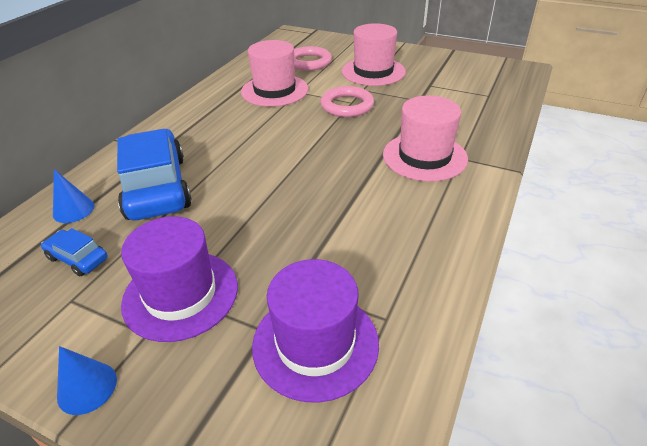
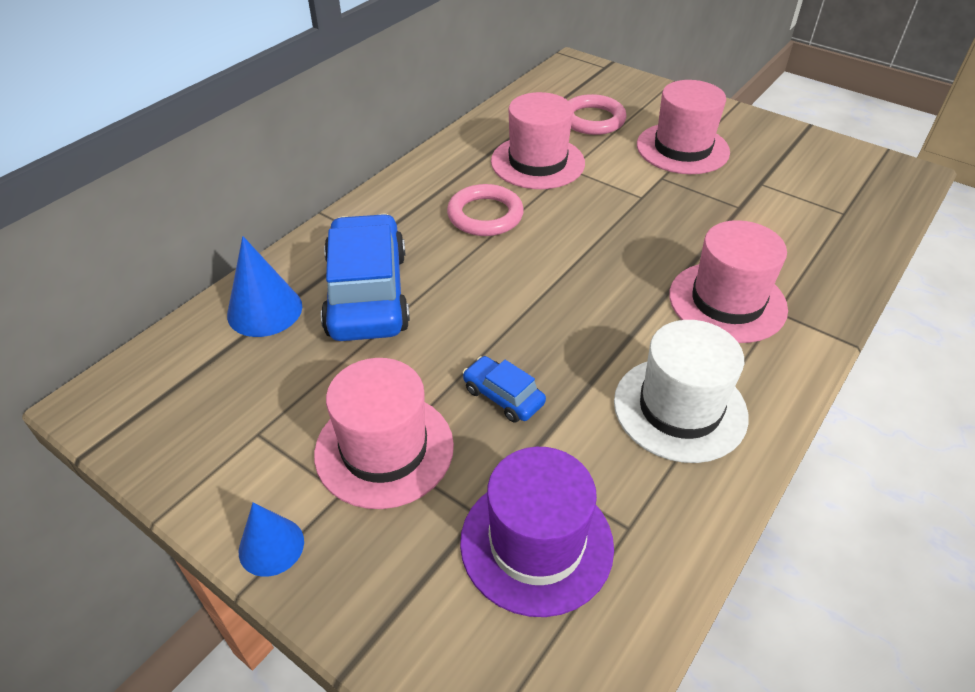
camera: 10 degrees right, 5 degrees up
blue car [41,228,108,276] -> blue car moved to [462,356,546,423]
blue cone [53,169,95,223] -> blue cone [227,236,302,337], size x1.50
purple hat [121,216,238,342] -> pink hat [314,358,454,509]
pink ring [321,86,374,117] -> pink ring moved to [447,184,524,236]
none -> white hat [614,320,749,463]

